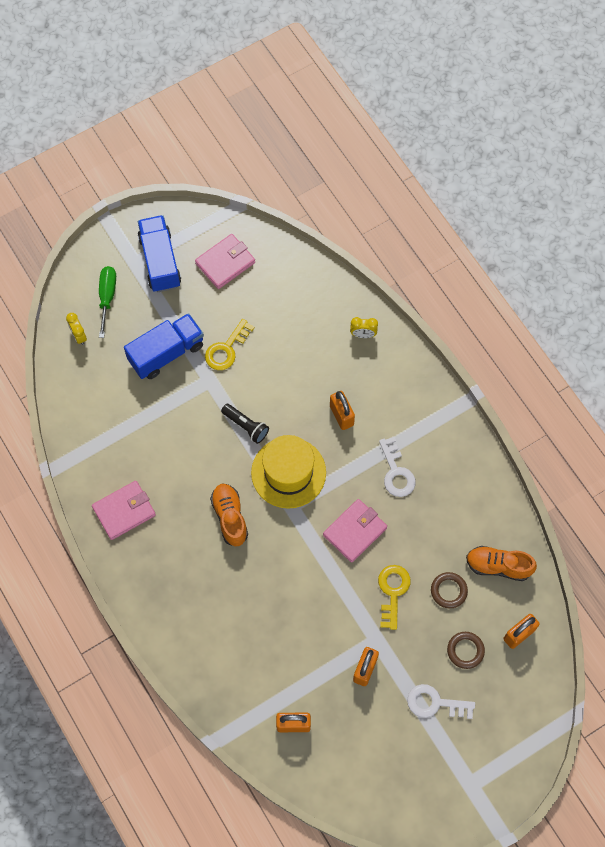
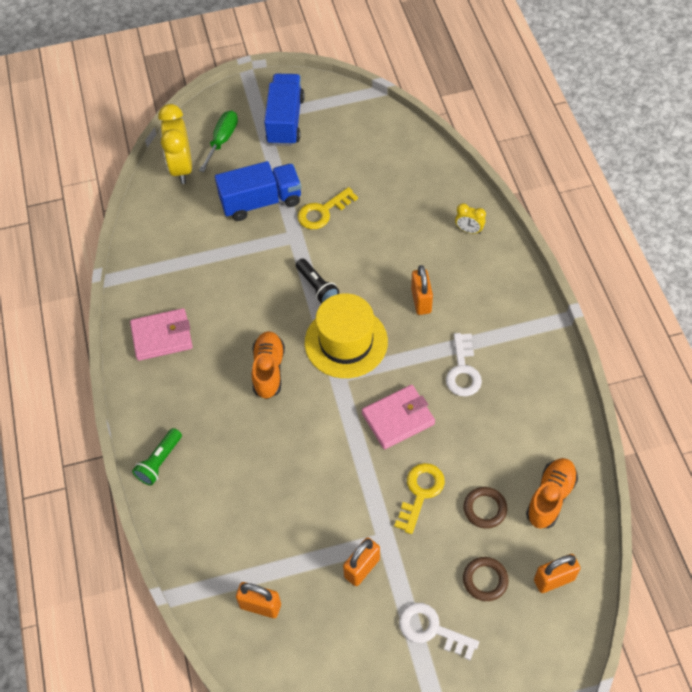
camera: 20 degrees right, 10 degrees down
yellow clock [66,313,87,345] -> yellow clock [158,104,192,184], size x2.00
pink wallet [195,234,255,289] -> none
orange shoe [466,546,537,581] -> orange shoe turned 90 degrees clockwise [526,458,578,529]
none -> green flashlight [132,428,182,486]

